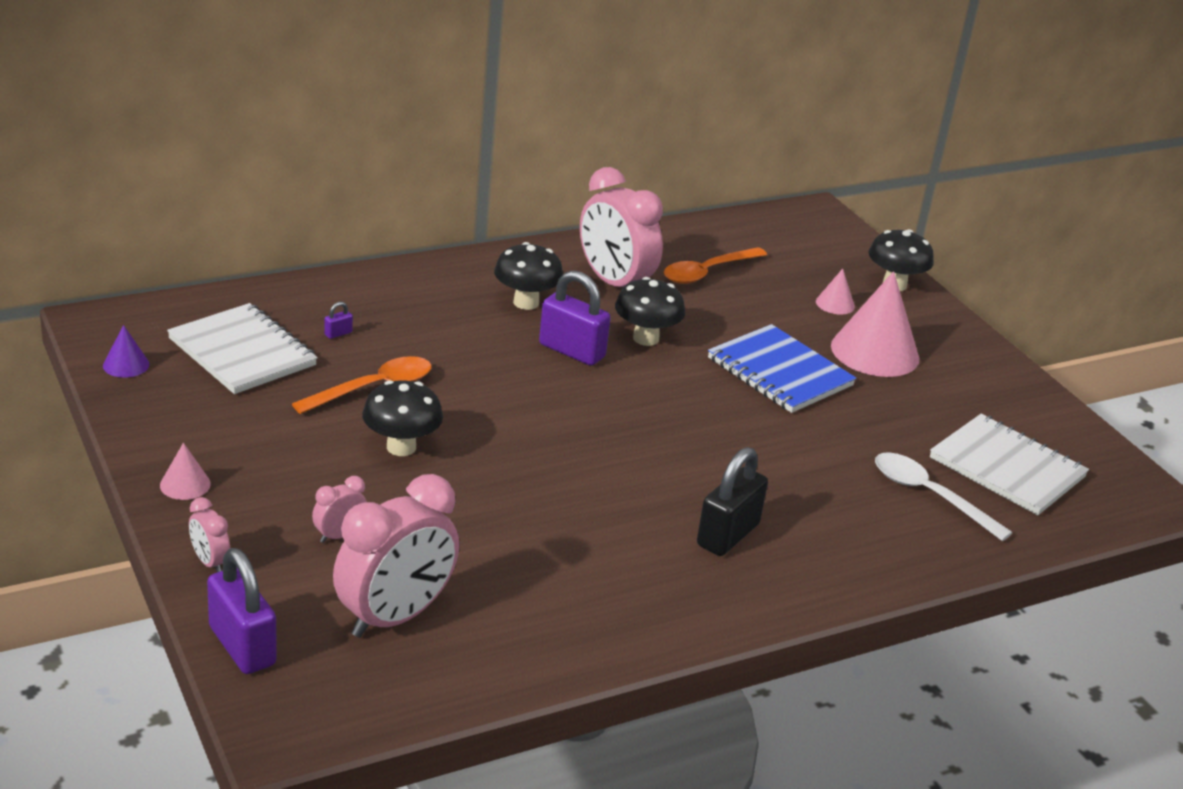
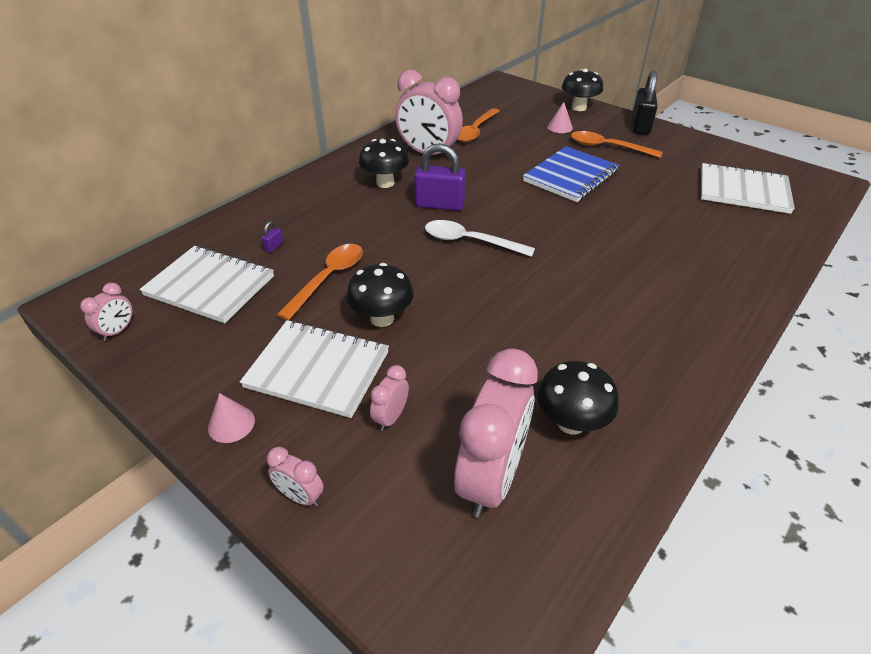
camera: 20 degrees left, 10 degrees up
purple cone [103,325,149,378] -> pink clock [80,283,132,341]
purple padlock [207,548,277,674] -> none
black mushroom [615,277,685,346] -> black mushroom moved to [537,361,619,434]
black padlock [697,447,768,556] -> black padlock moved to [632,71,658,135]
blue notebook [708,324,856,413] -> blue notebook turned 75 degrees counterclockwise [523,146,619,202]
pink cone [831,271,919,377] -> orange spoon [571,131,663,158]
white spoon [875,452,1012,541] -> white spoon moved to [425,220,535,257]
none -> white notebook [240,320,389,418]

